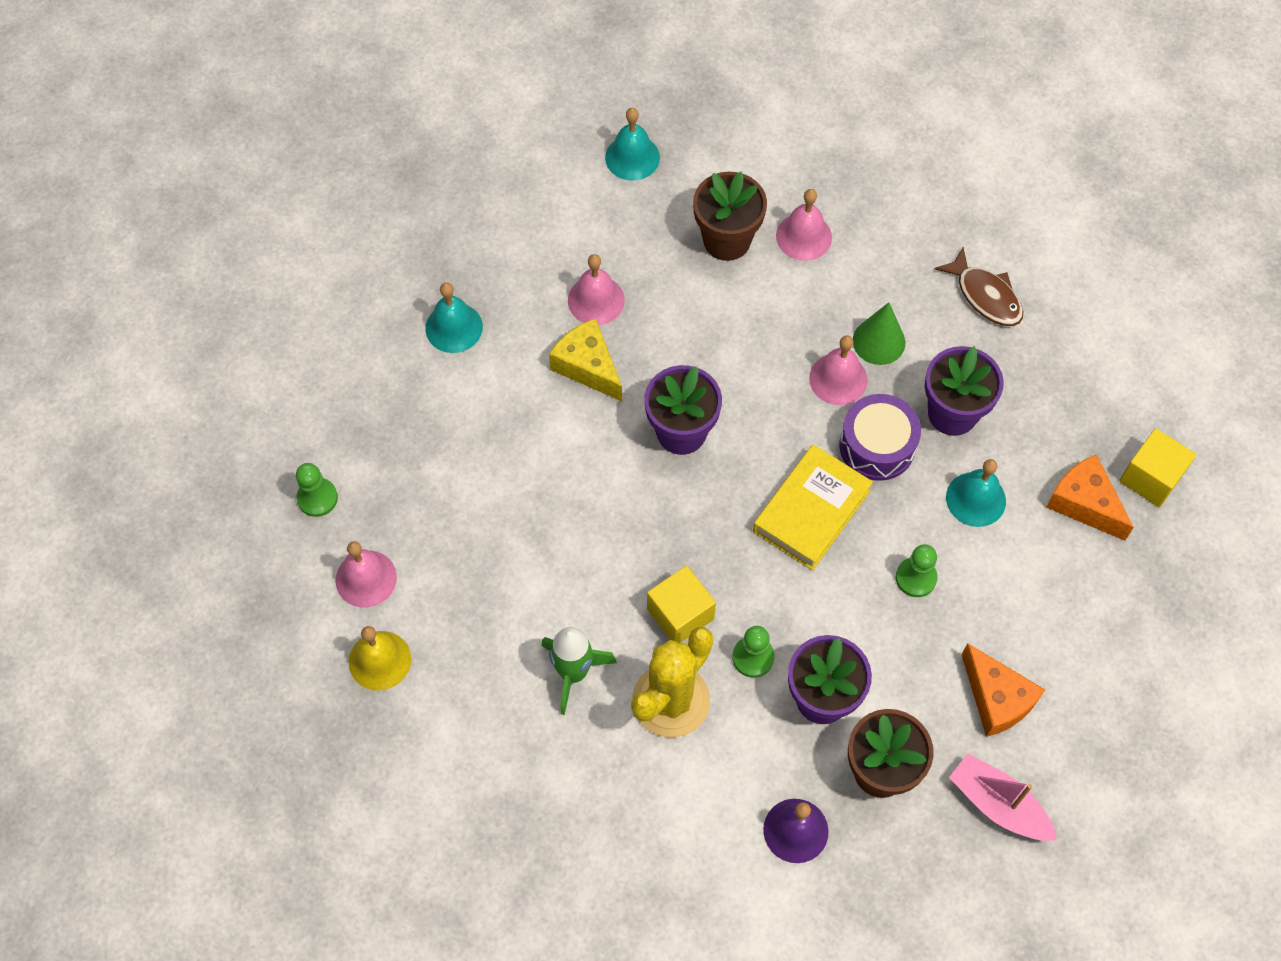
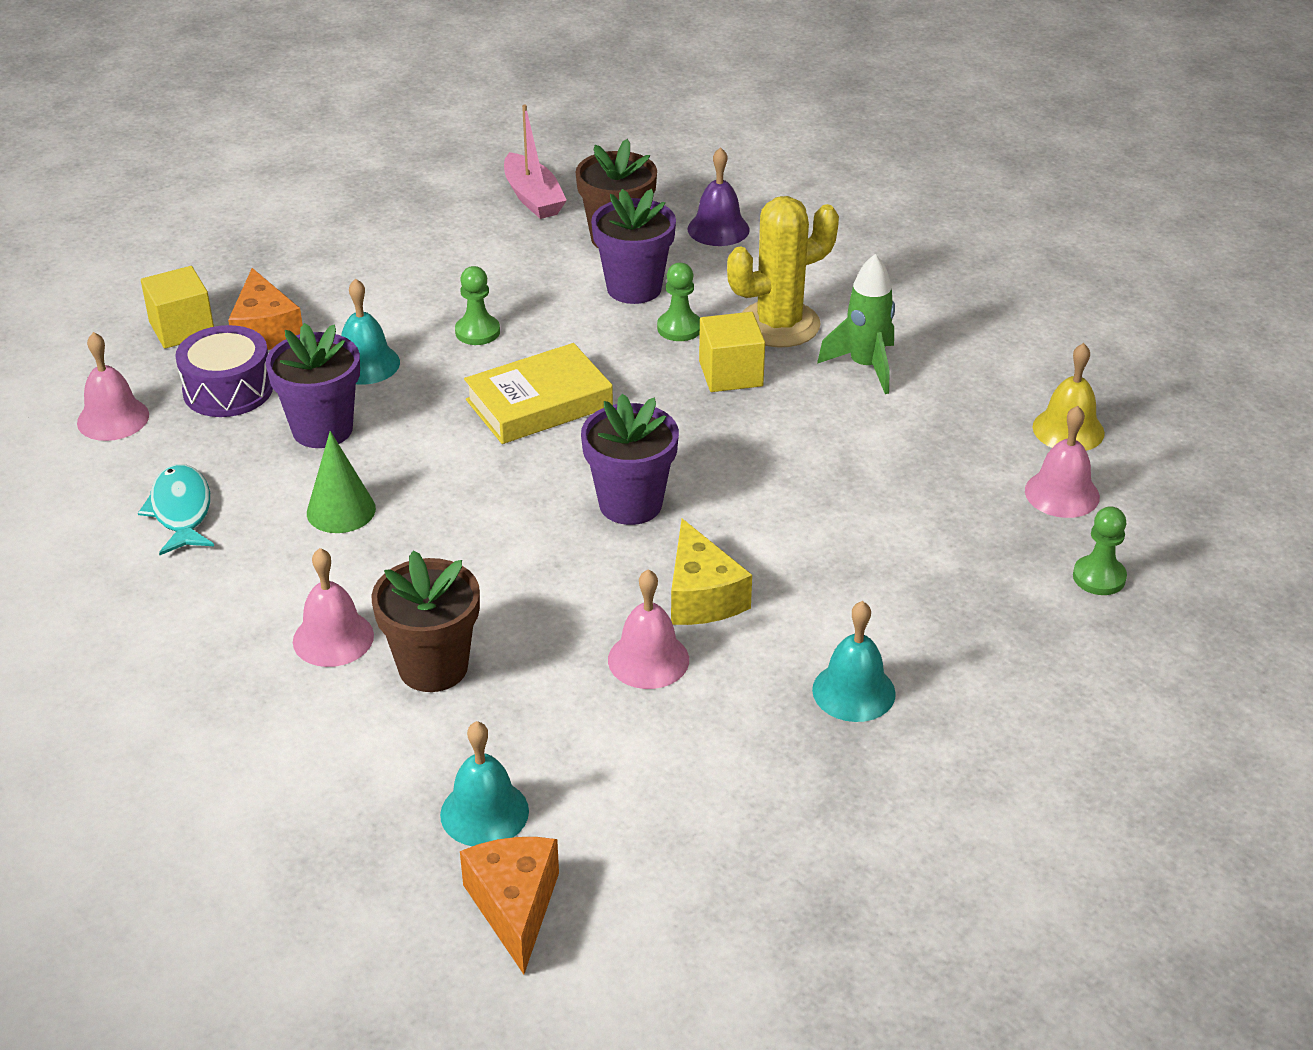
camera: 155 degrees left, 25 degrees down
pink bell [809,335,867,405] -> pink bell moved to [77,332,149,441]
purple drum [839,394,921,481] -> purple drum moved to [175,325,273,417]
brown fish [935,247,1023,326] -> turquoise fish [138,464,214,555]
orange cheese [962,643,1045,737] -> orange cheese moved to [460,837,559,974]

